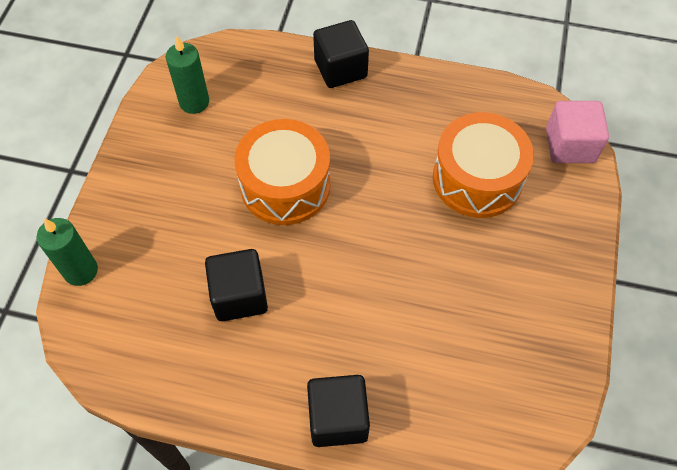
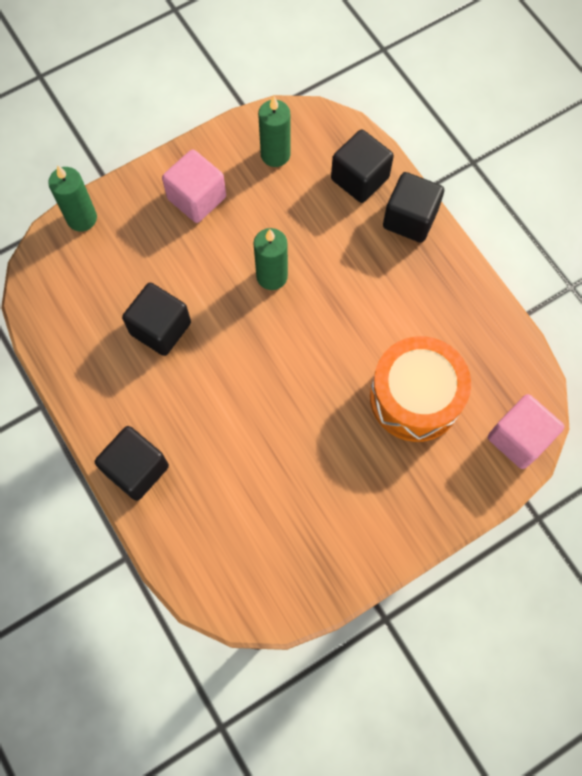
camera: 45 degrees right, 10 degrees up
orange drum [235,119,331,225] -> green candle [254,228,288,290]
none -> pink cube [162,149,226,223]
none -> black cube [331,130,394,203]

